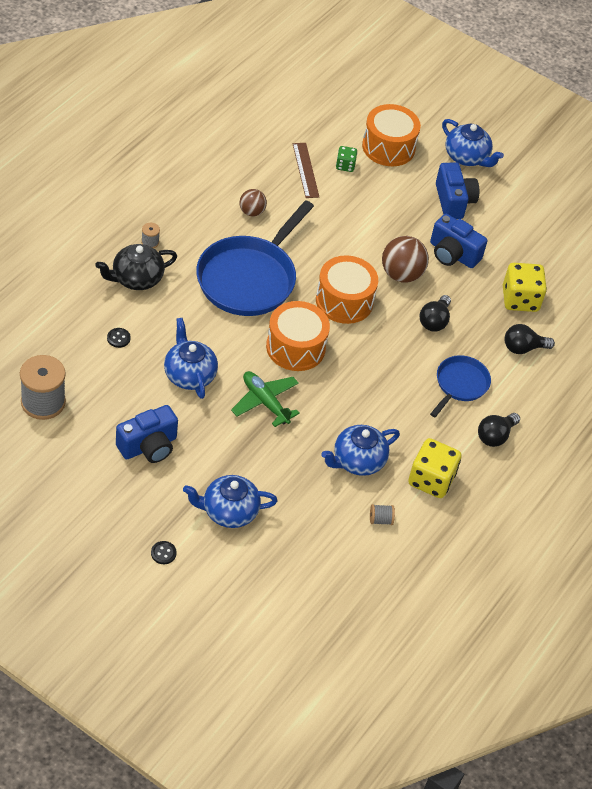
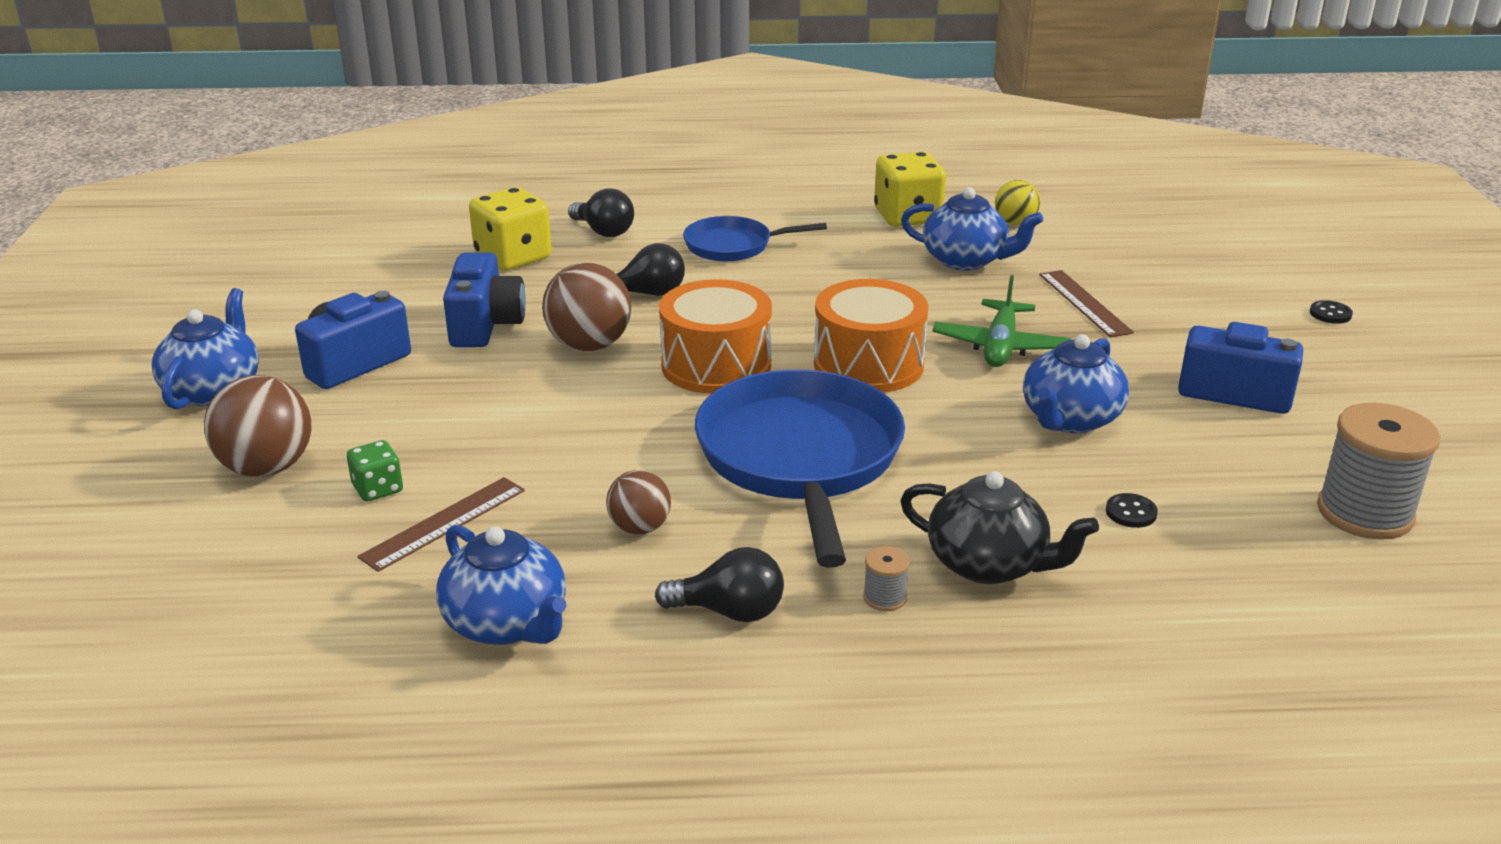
camera: 120 degrees left, 20 degrees down
blue teapot [183,475,278,528] -> blue teapot moved to [436,525,567,645]
blue pan [196,200,314,316] -> blue pan turned 90 degrees counterclockwise [695,369,905,568]
orange drum [362,104,421,166] -> brown ball [204,375,311,477]
grey spool [370,504,395,525] -> yellow ball [995,180,1040,225]
black light bulb [478,413,520,447] -> black light bulb moved to [655,547,784,622]
none -> brown ruler [1039,270,1134,337]

